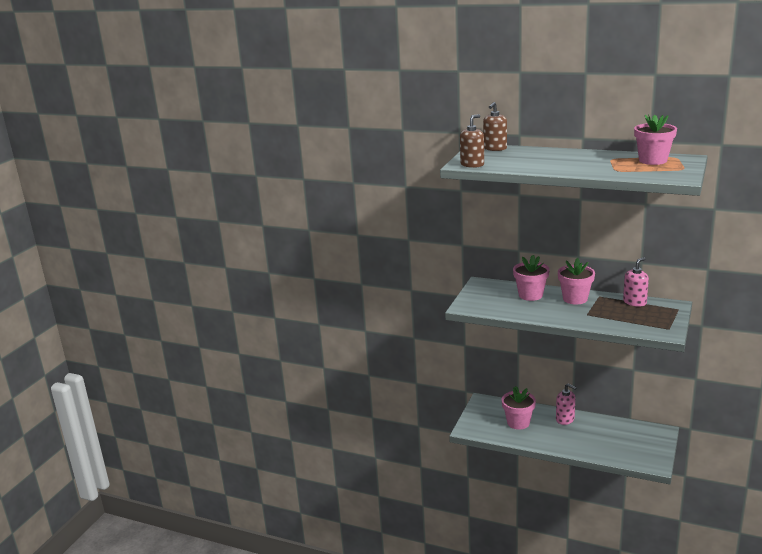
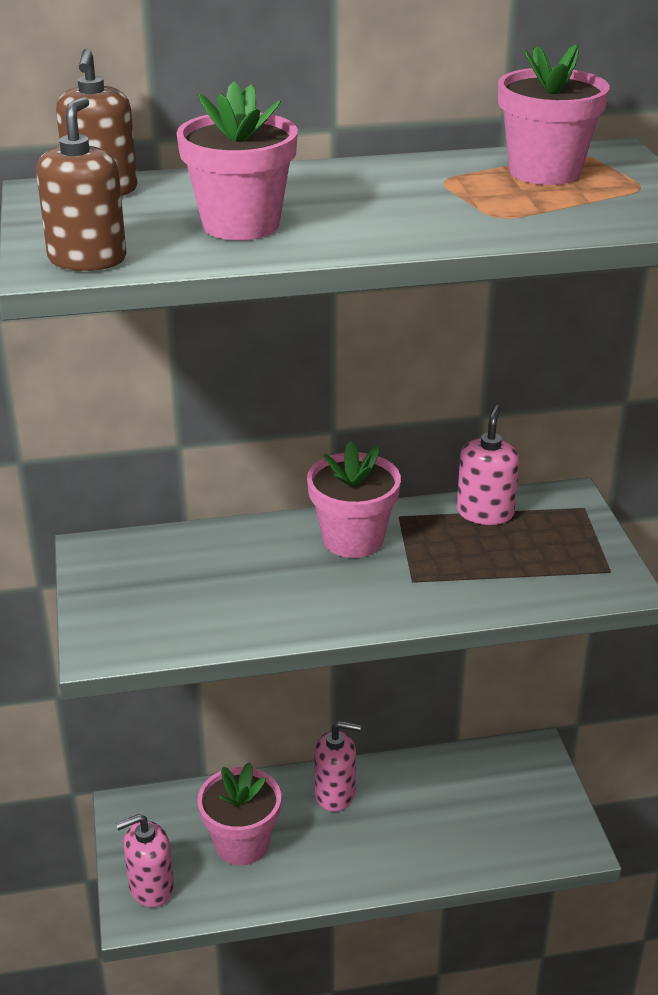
camera: 35 degrees left, 10 degrees up
pink flower pot [513,255,549,301] -> pink flower pot moved to [176,81,298,240]
none -> pink soap dispenser [116,814,174,907]

